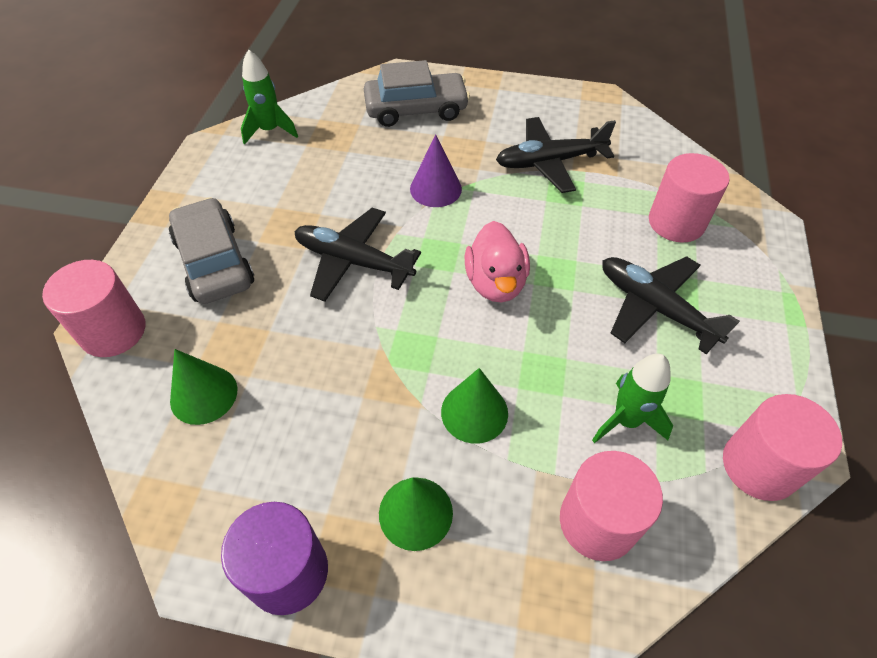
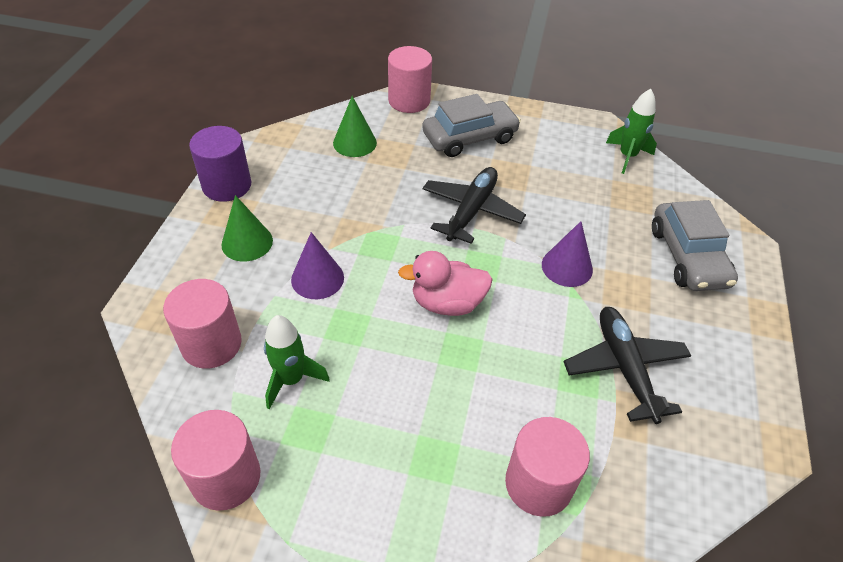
camera: 90 degrees right, 5 degrees down
green cone [441,368,508,444] -> purple cone [291,232,344,299]
black plane [602,256,740,354] -> none

